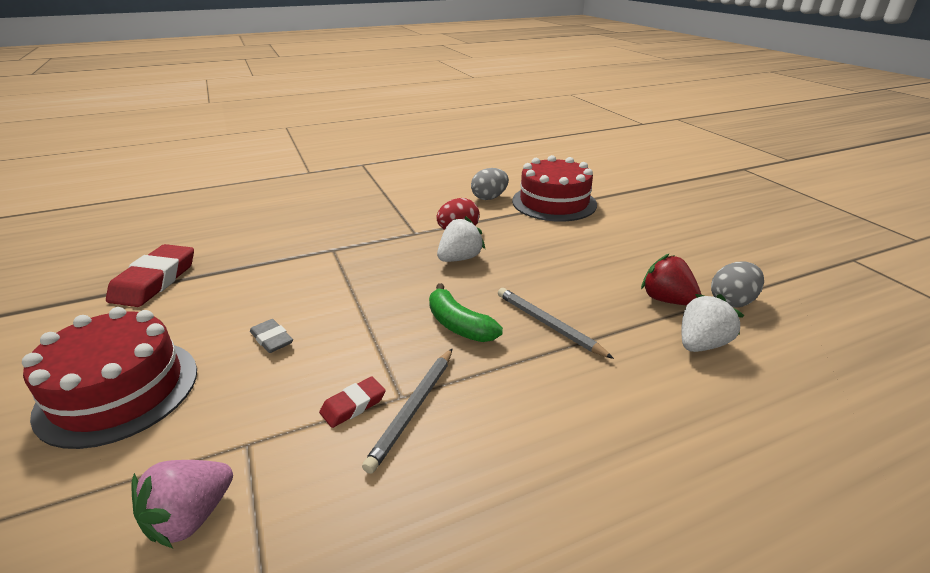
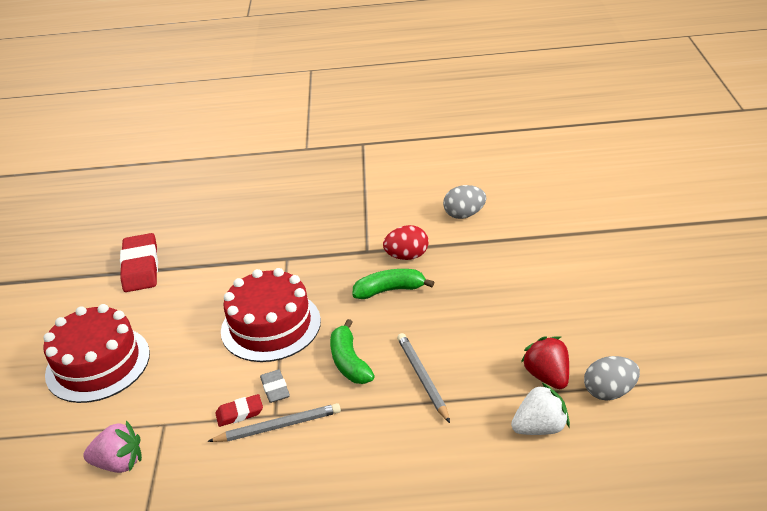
camera: 25 degrees right, 5 degrees up
red eraser [106,244,194,307] -> red eraser turned 45 degrees counterclockwise [120,233,158,292]
pink strawberry [131,460,233,548] -> pink strawberry turned 150 degrees counterclockwise [83,420,142,473]
grey eraser [250,319,293,353] -> grey eraser moved to [260,370,290,403]
grey pencil [362,348,453,474] -> grey pencil turned 150 degrees counterclockwise [207,403,341,442]
white strawberry [437,216,485,262] -> green banana [352,269,434,299]
red cake [512,155,597,222] -> red cake moved to [221,268,321,362]

